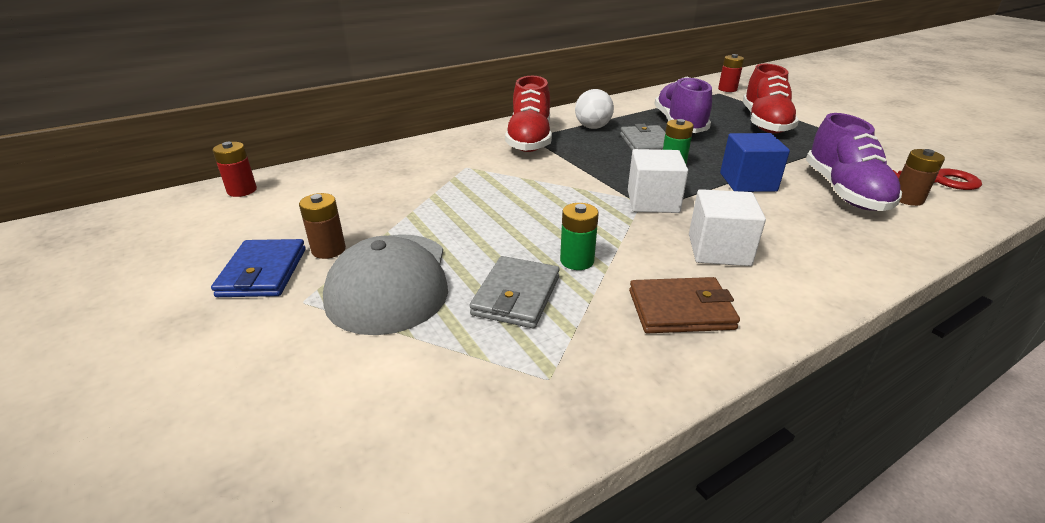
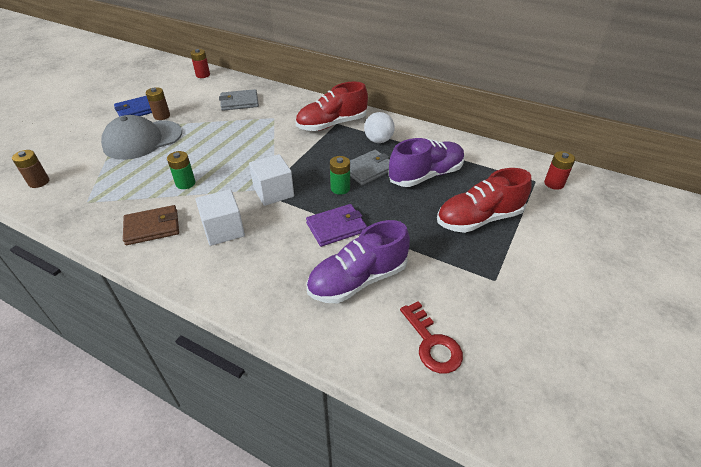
camera: 60 degrees right, 10 degrees up
grey wallet [469,256,560,328] -> grey wallet moved to [219,89,259,111]
brown wallet [629,277,740,333] -> brown wallet turned 75 degrees counterclockwise [123,205,179,245]
blue cube [720,133,790,192] -> purple wallet [306,204,367,247]
brown battery [899,149,945,206] -> brown battery moved to [12,150,49,188]

